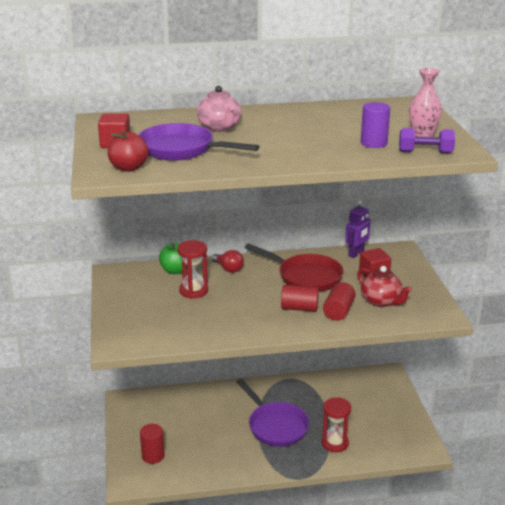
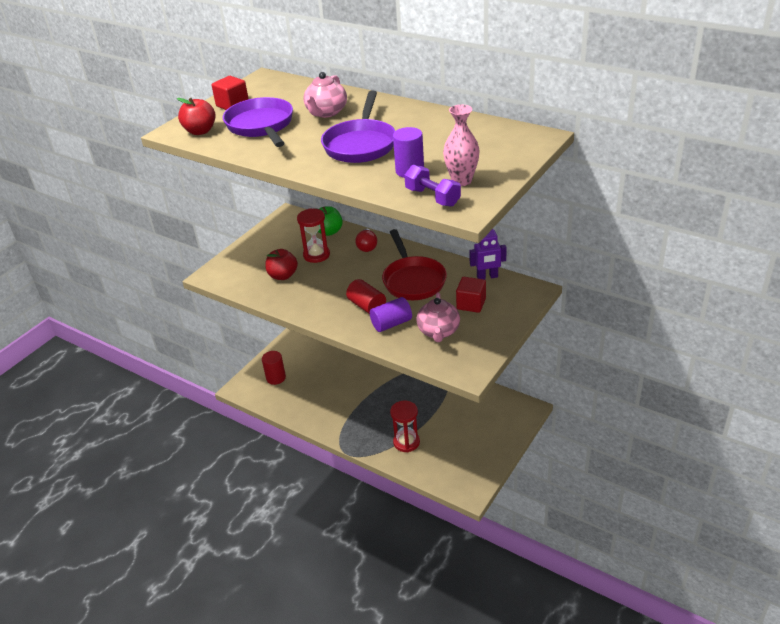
camera: 45 degrees right, 10 degrees up
purple pan [236,379,309,447] -> purple pan moved to [321,91,395,163]
red cylinder [323,282,356,321] -> purple cylinder [370,297,412,332]
red teapot [357,266,412,307] -> pink teapot [416,292,460,342]
none -> red apple [265,249,298,280]

